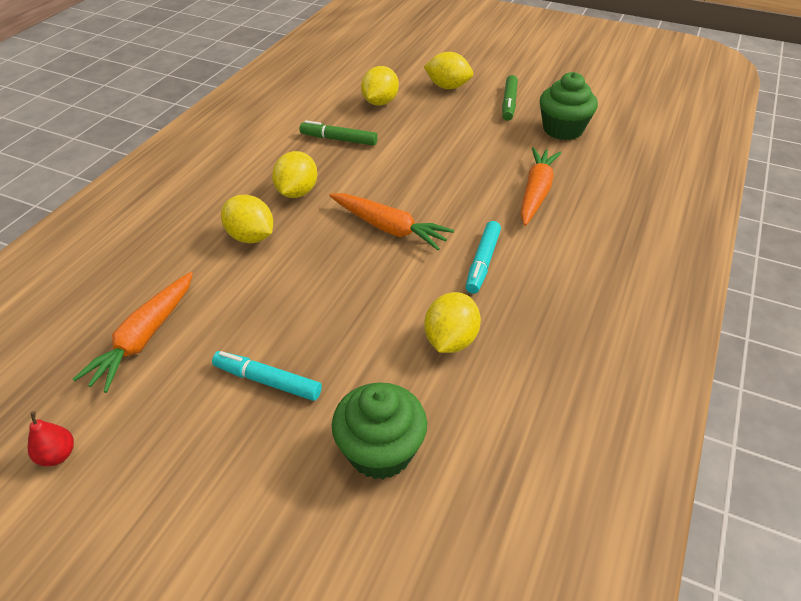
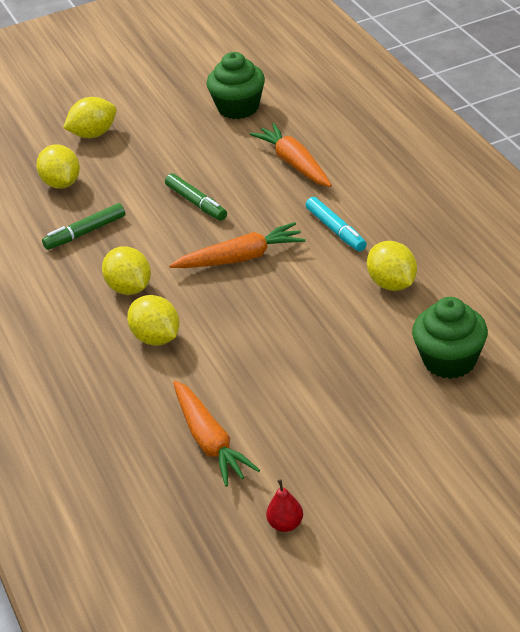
camera: 45 degrees left, 5 degrees down
turquoise marker [212,351,322,401] -> none
yellow lemon [221,195,273,243] -> yellow lemon turned 60 degrees clockwise [127,295,180,346]
green marker [502,75,518,121] -> green marker moved to [165,173,227,221]

